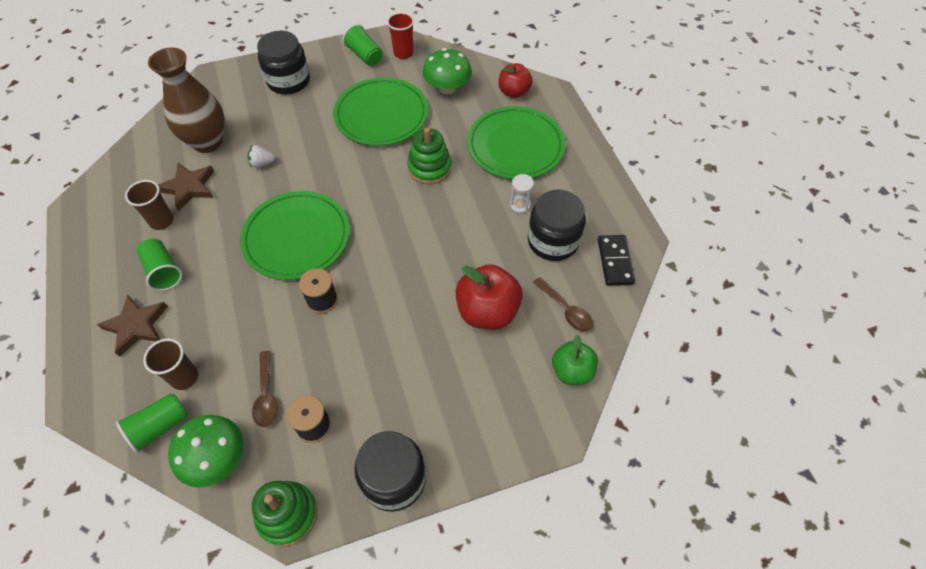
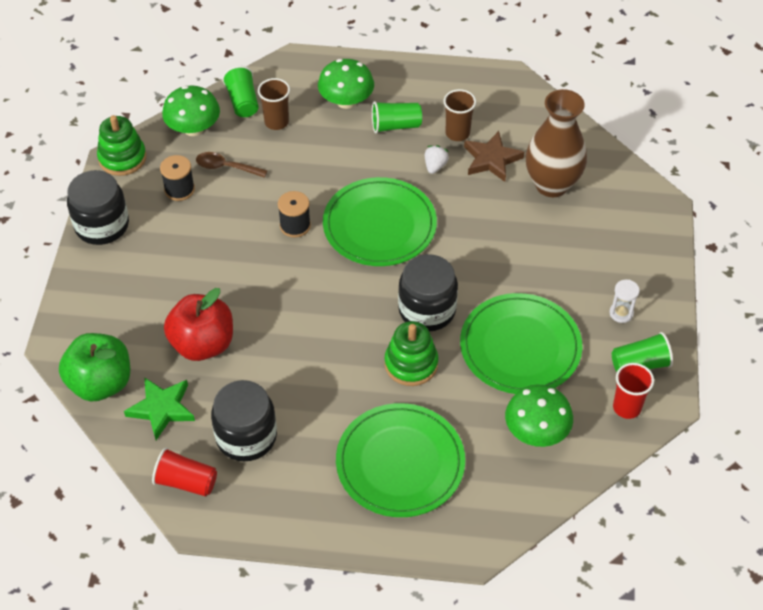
camera: 115 degrees right, 5 degrees down
brown star [97,294,168,357] -> green mushroom [318,59,374,109]
white strawberry [247,145,275,168] -> white strawberry moved to [425,145,449,174]
black jar [257,31,310,94] -> black jar moved to [398,254,458,332]
red apple [499,63,532,98] -> none
white hourglass [510,174,534,214] -> white hourglass moved to [609,280,640,323]
brown spoon [533,277,593,332] -> green star [124,377,195,440]
green apple [552,335,598,385] -> green apple [59,333,130,401], size x1.54
black domino [598,235,635,286] -> red cup [152,447,217,496]

